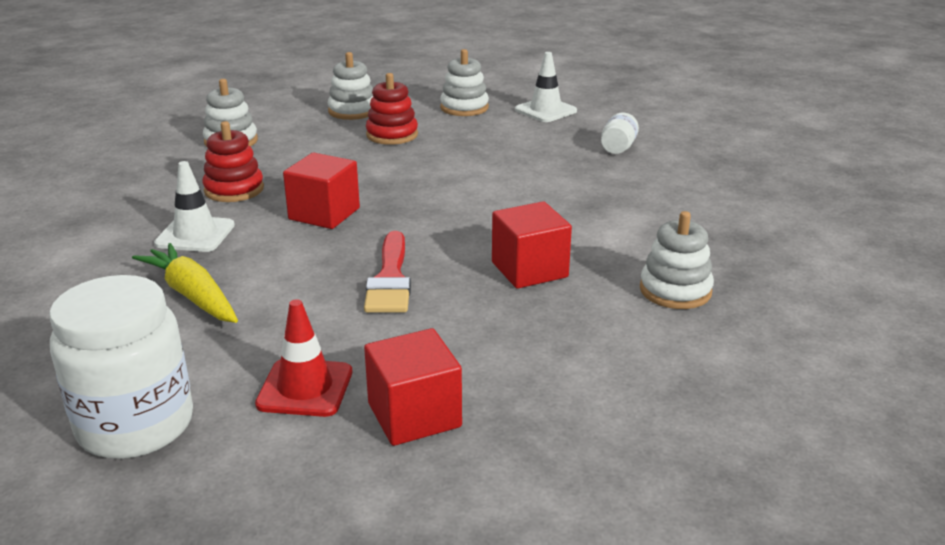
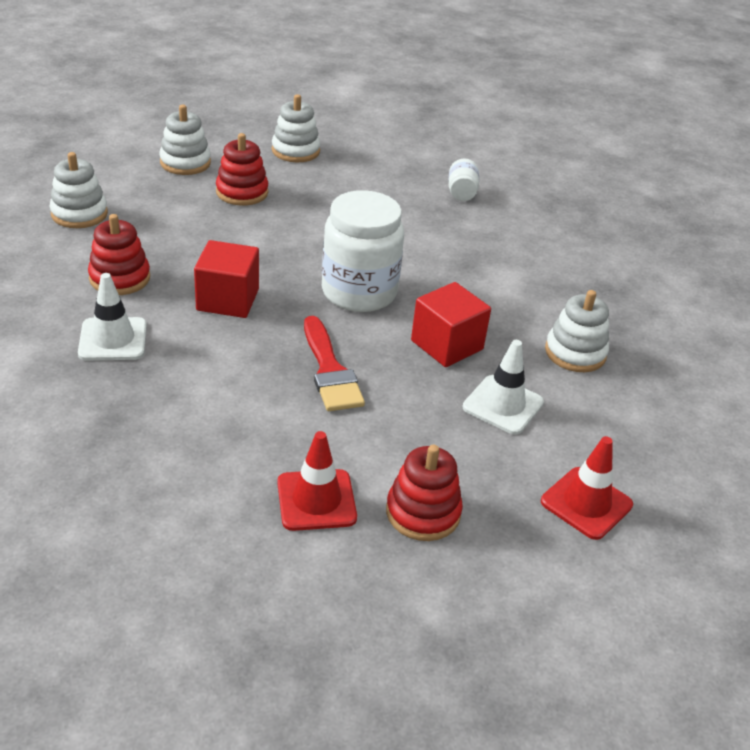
camera: 20 degrees left, 10 degrees up
white jar [49,275,193,459] -> white jar moved to [322,190,404,312]
yellow carrot [132,243,238,323] -> none
red cube [364,328,462,446] -> red stacking toy [386,445,463,541]
white traffic cone [515,52,577,122] -> white traffic cone moved to [463,340,544,435]
none -> red traffic cone [541,436,633,540]

